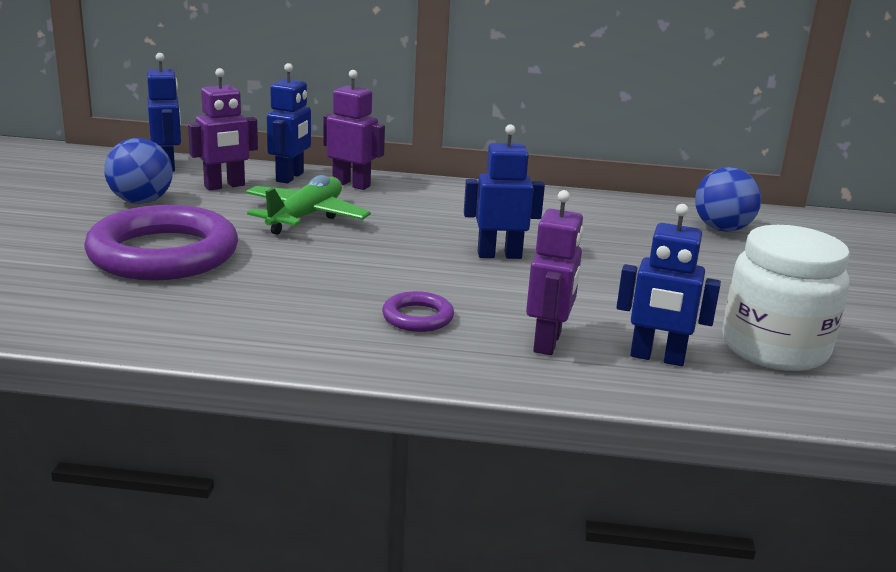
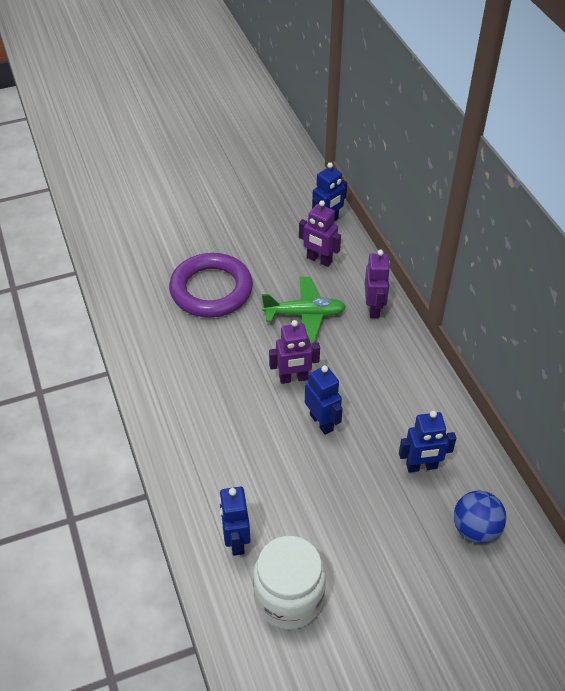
camera: 65 degrees right, 25 degrees up
blue ball [104,138,173,204] -> none
blue robot [267,63,311,183] -> blue robot moved to [399,411,457,473]
purple ring [382,291,454,332] -> none
purple robot [526,190,584,355] -> purple robot moved to [269,320,320,384]

